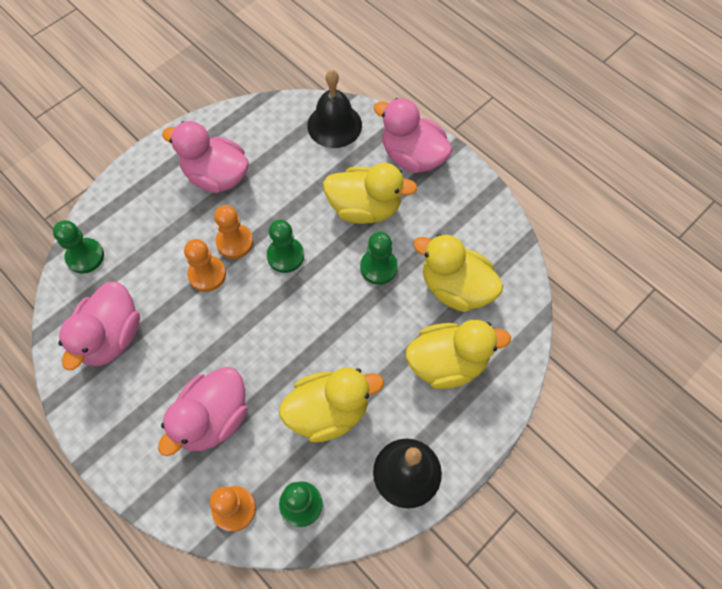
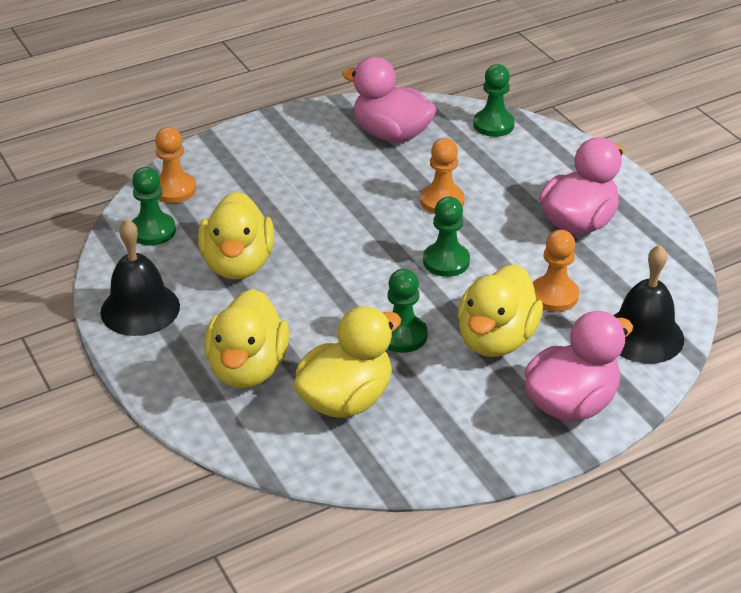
camera: 105 degrees right, 25 degrees down
pink duck [158,367,248,456] -> none
orange pawn [214,205,253,259] -> orange pawn moved to [533,230,579,312]

